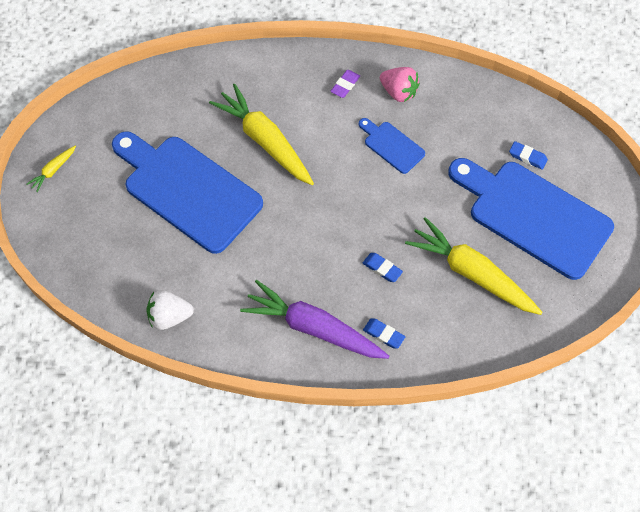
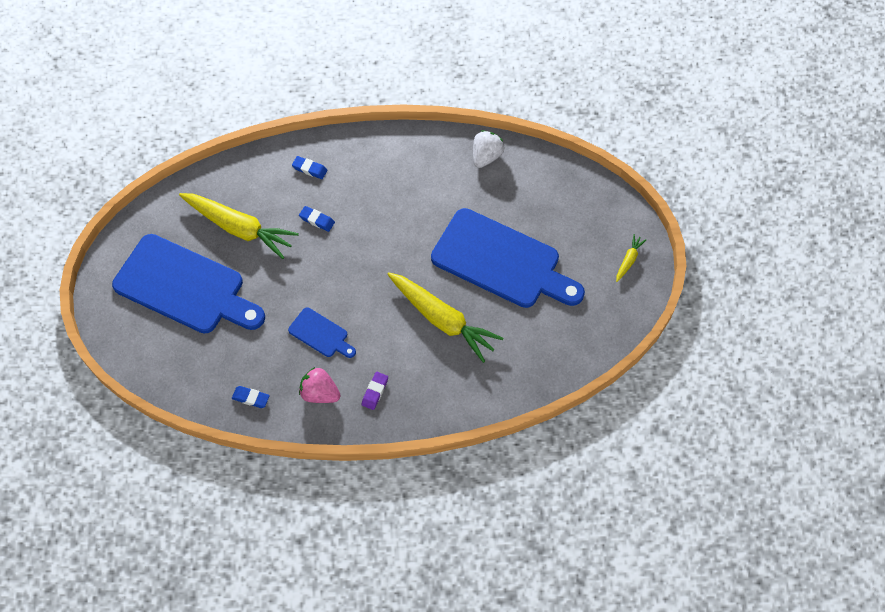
camera: 170 degrees right, 0 degrees up
white strawberry [146,290,194,330] -> white strawberry turned 45 degrees counterclockwise [473,130,505,168]
purple carrot [240,280,389,359] -> none
blue eraser [509,141,548,170] -> blue eraser moved to [232,386,270,408]

